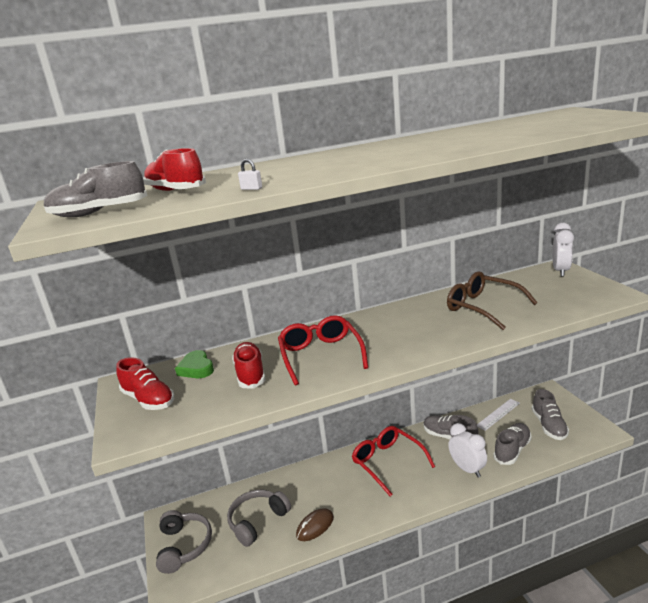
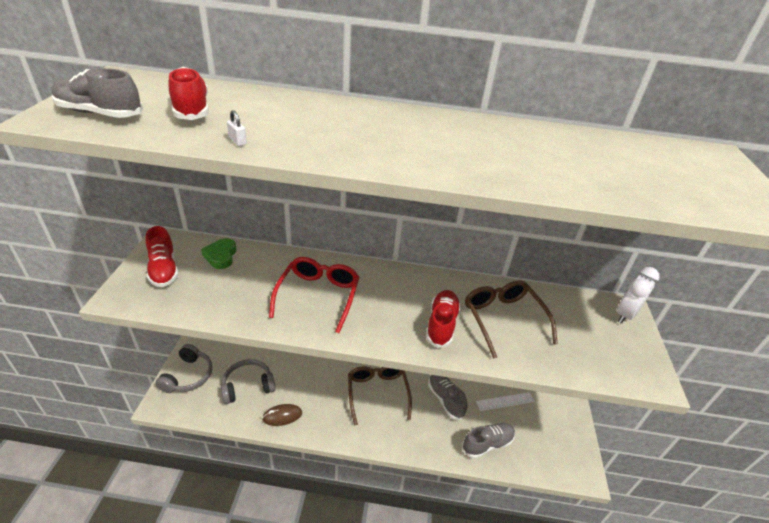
camera: 20 degrees right, 15 degrees up
red shoe [232,342,265,389] -> red shoe moved to [426,290,461,348]
red glasses [352,426,435,497] -> brown glasses [348,366,412,425]
white clock [448,423,487,478] -> none
grey shoe [532,389,569,440] -> none

